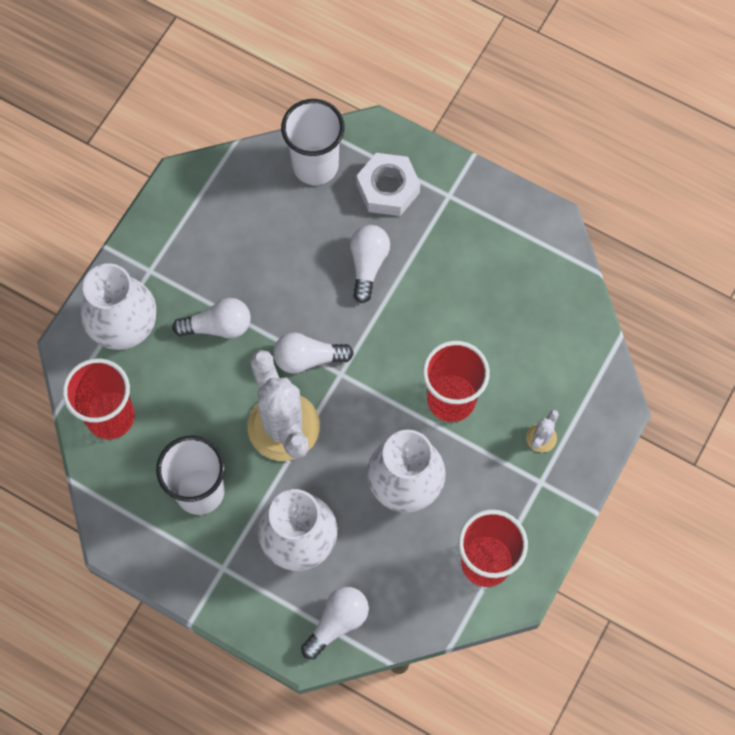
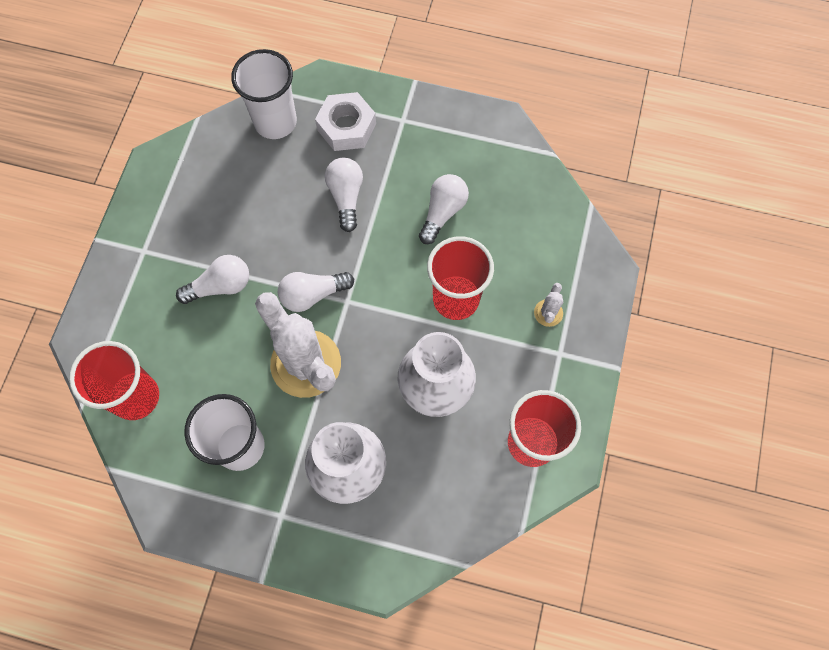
camera: 15 degrees left, 0 degrees up
white vase [81,263,156,350] -> none
white light bulb [301,587,369,659] -> white light bulb moved to [419,174,469,244]

